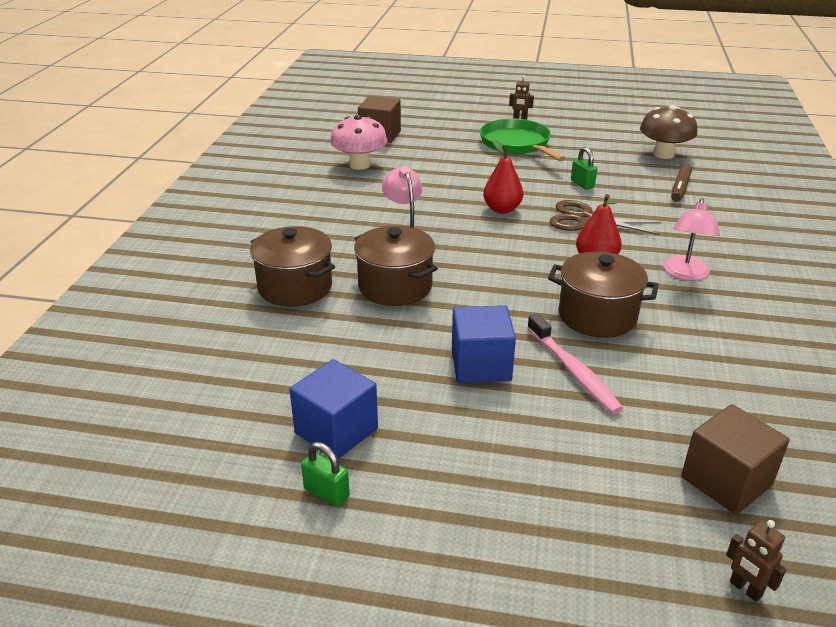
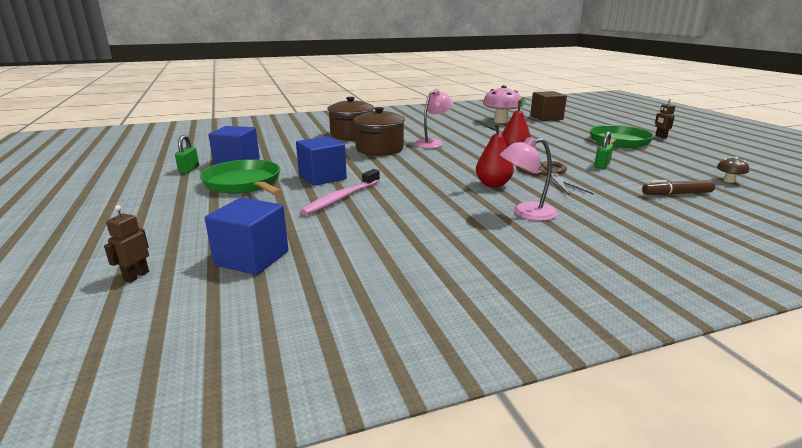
camera: 60 degrees right, 10 degrees down
brown pot [548,251,659,338] -> none
brown mushroom [640,105,697,159] -> brown mushroom [717,157,749,183], size x0.48
brown cube [681,404,790,515] -> blue cube [205,198,289,275]
none -> green pan [200,159,283,196]

